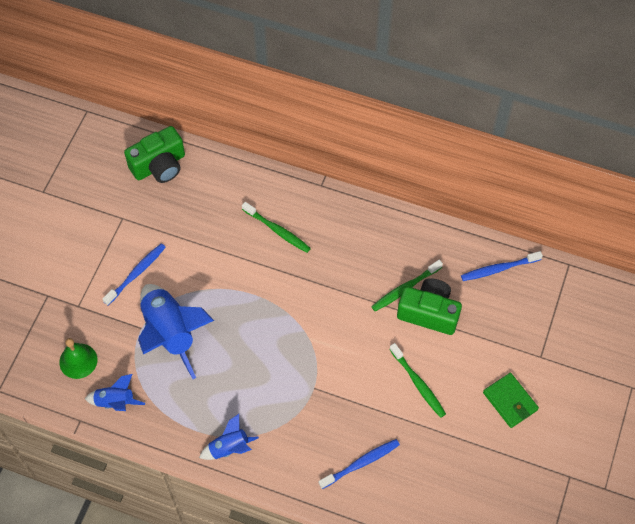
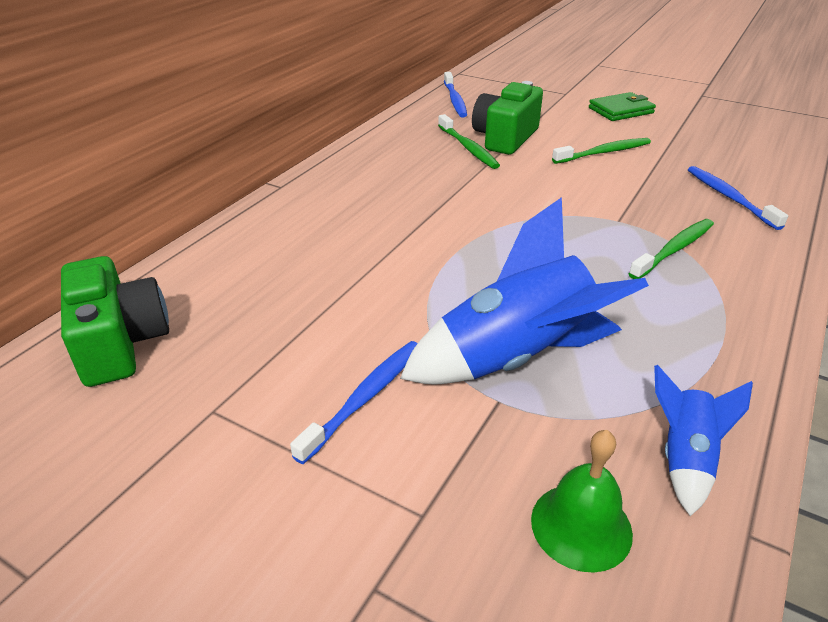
camera: 80 degrees left, 25 degrees down
blue toothbrush [103,243,166,305] -> blue toothbrush turned 75 degrees clockwise [290,341,418,464]
blue rocket [199,414,259,460] -> none
green toothbrush [242,202,311,253] -> green toothbrush moved to [629,219,714,279]

